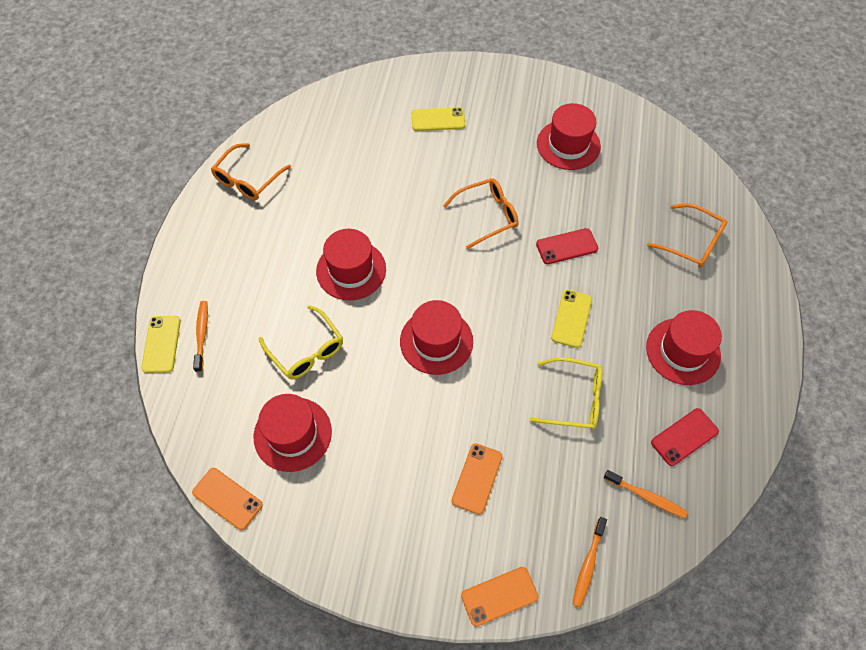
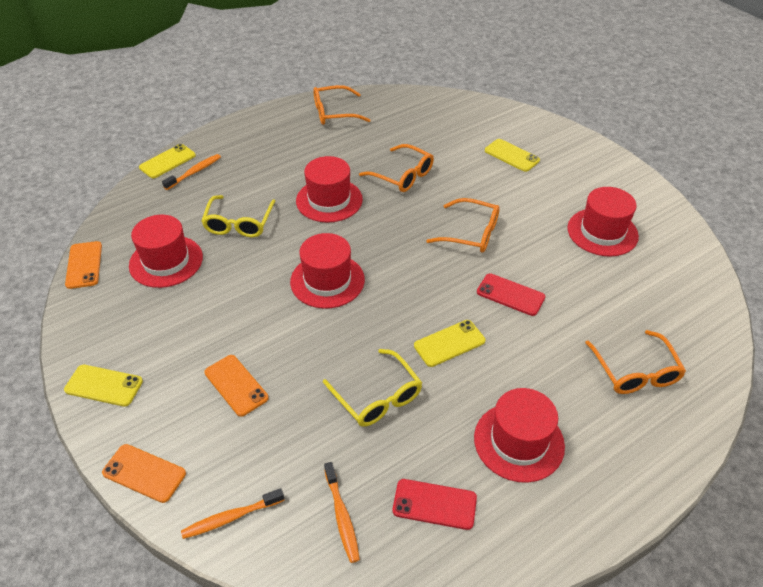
camera: 45 degrees right, 15 degrees down
orange phone [452,443,503,515] -> orange phone turned 75 degrees clockwise [204,355,269,417]
none -> yellow phone [64,365,143,407]
none -> orange glasses [359,144,434,192]

